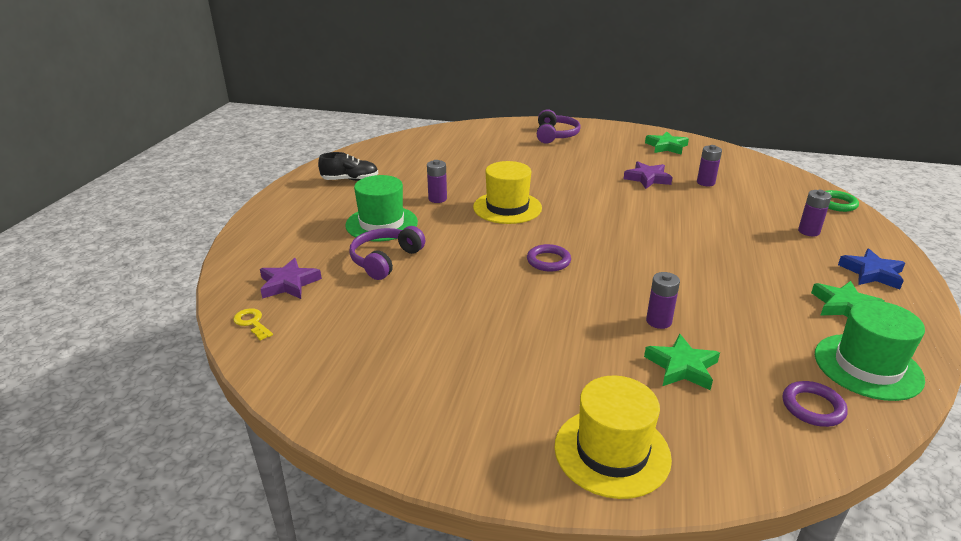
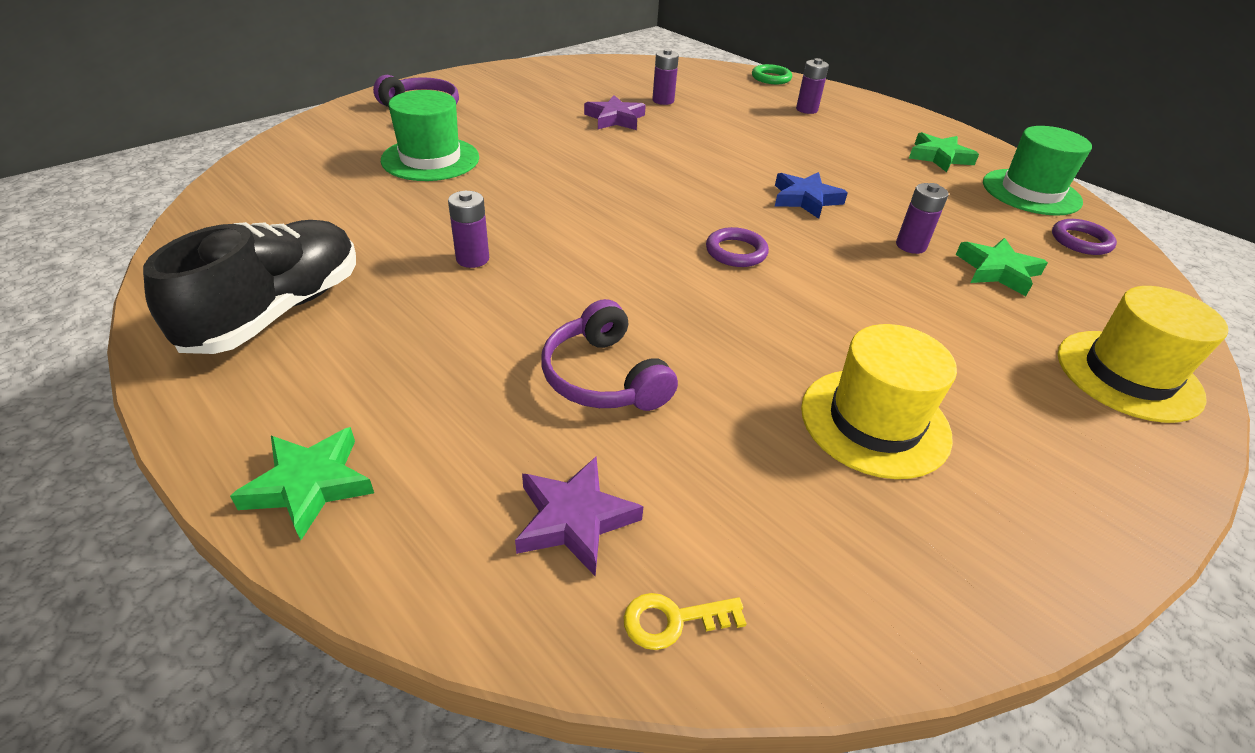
camera: 60 degrees left, 10 degrees up
black shoe [318,152,378,181] -> black shoe [143,220,356,354], size x1.73
green hat [345,175,418,241] -> green hat moved to [381,90,479,181]
yellow hat [473,161,542,224] -> yellow hat moved to [801,324,957,479]
green star [645,132,689,155] -> green star moved to [230,427,374,540]
blue star [838,249,905,290] -> blue star moved to [775,172,848,219]

